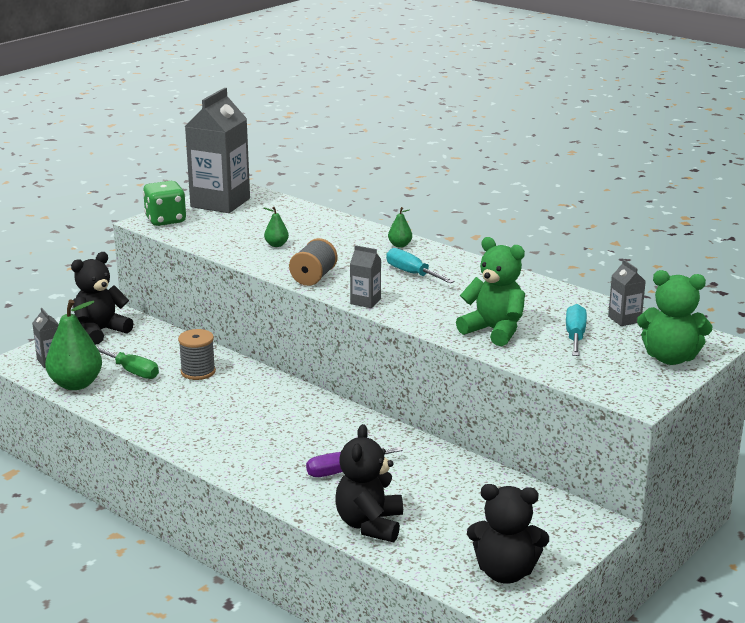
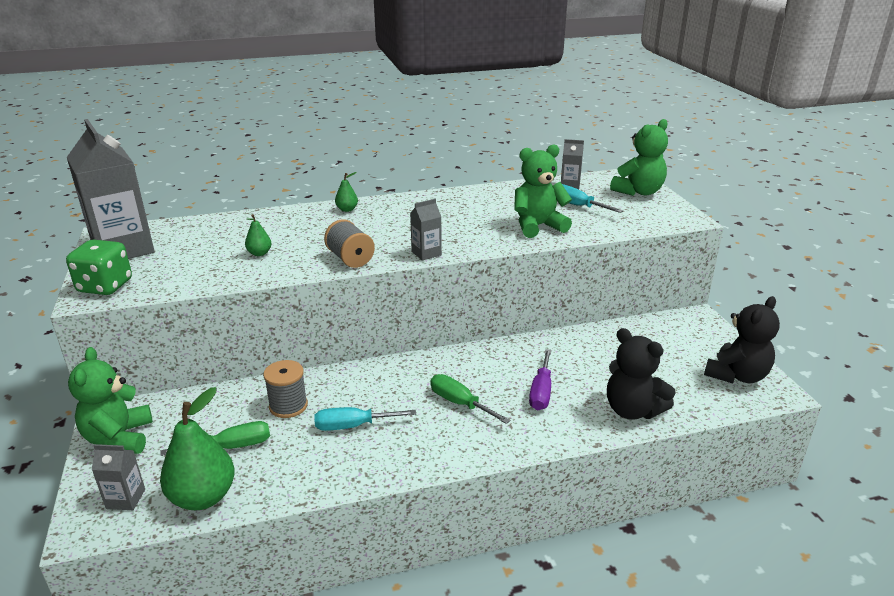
camera: 55 degrees left, 5 degrees up
black teddy bear [71,252,134,345] -> green teddy bear [68,347,153,454]
turquoise screwdriver [386,248,455,283] -> turquoise screwdriver moved to [314,407,416,431]
none -> green screwdriver [430,374,511,424]

